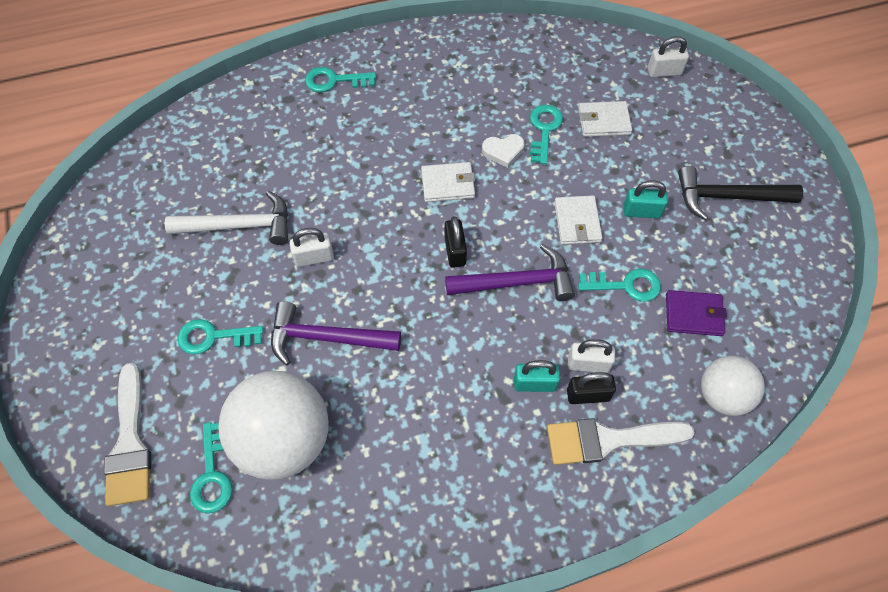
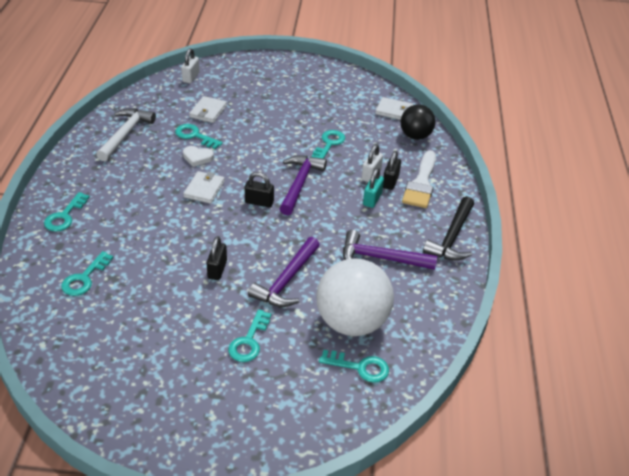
camera: 70 degrees left, 20 degrees down
white brush [104,363,151,506] -> none
white hammer [165,191,288,245] -> white hammer moved to [96,108,156,161]
white padlock [290,228,334,267] -> black padlock [207,236,227,280]
white heart [482,134,525,168] -> white heart turned 90 degrees clockwise [183,146,214,167]
white wallet [554,195,603,245] -> white wallet moved to [375,97,414,120]
turquoise padlock [623,180,668,218] -> none
purple wallet [666,290,727,336] -> none
black hammer [678,166,803,220] -> black hammer moved to [423,196,474,261]
white ball [701,356,765,416] -> black ball [401,105,435,140]
none -> turquoise key [61,251,114,296]
none -> purple hammer [343,230,437,270]

